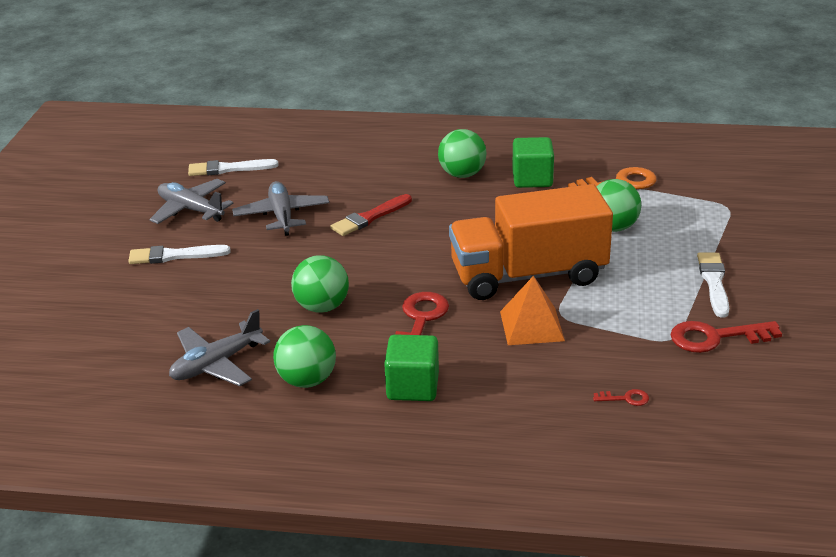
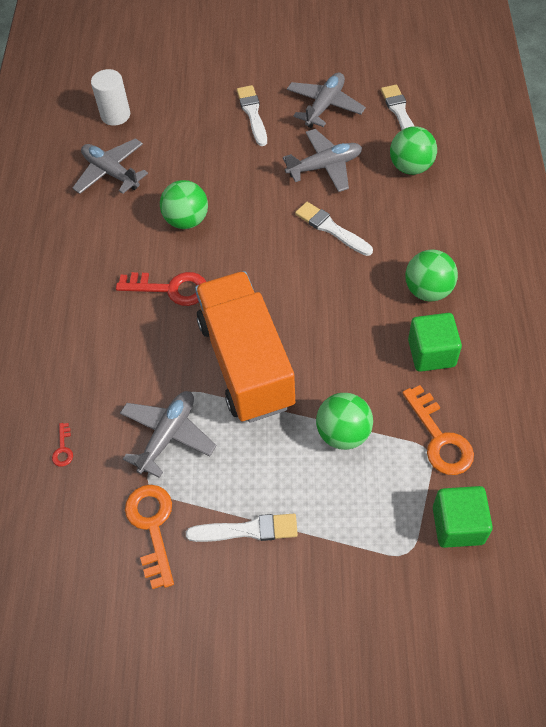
camera: 85 degrees right, 25 degrees up
green ball [273,325,336,388] -> green ball moved to [390,126,437,175]
red brush [331,194,412,236] -> white brush [295,202,373,256]
green cube [384,334,439,401] -> green cube moved to [433,486,493,548]
orange pyramid [500,276,565,345] -> none
red key [670,321,782,353] -> orange key [125,485,174,589]
none -> white cylinder [91,69,130,126]
none -> grey plane [120,391,217,478]

